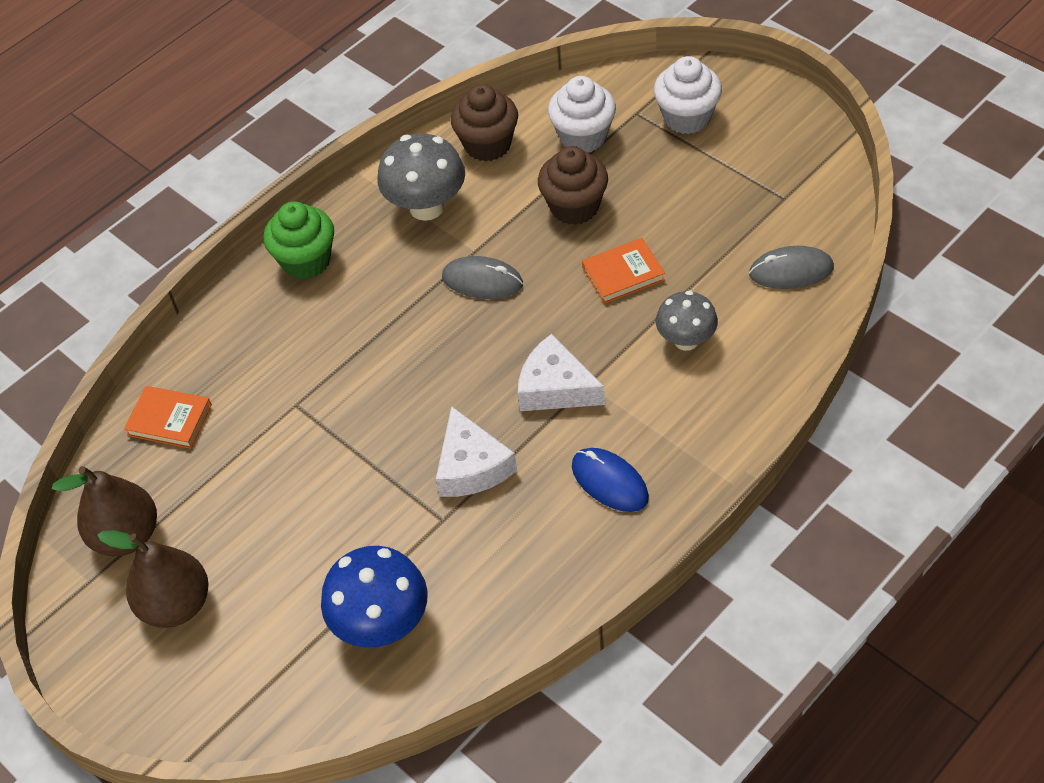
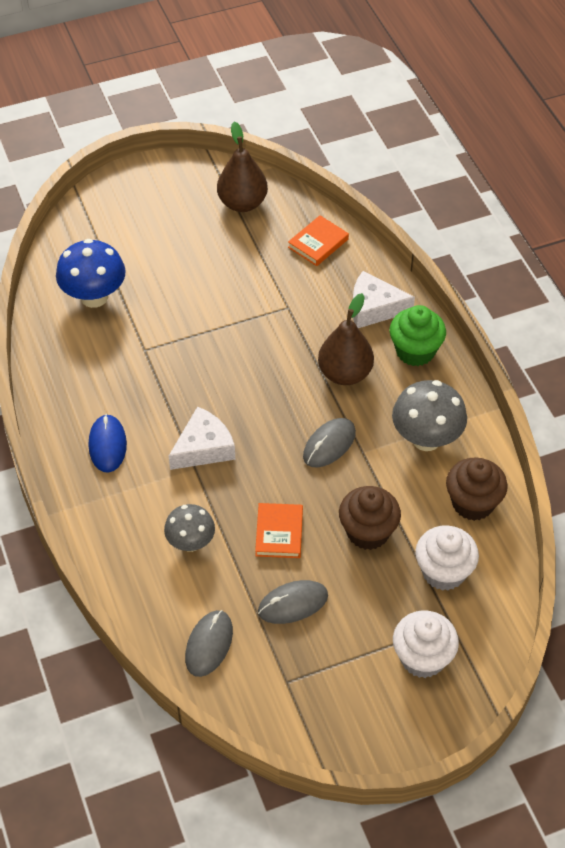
camera: 110 degrees right, 0 degrees up
brown pear [98,530,209,628] -> brown pear moved to [318,293,374,385]
white cheese [436,406,517,497] -> white cheese moved to [353,271,415,328]
blue mouse [572,448,649,512] -> blue mouse turned 75 degrees counterclockwise [88,414,127,473]
none -> grey mouse [258,580,328,624]

